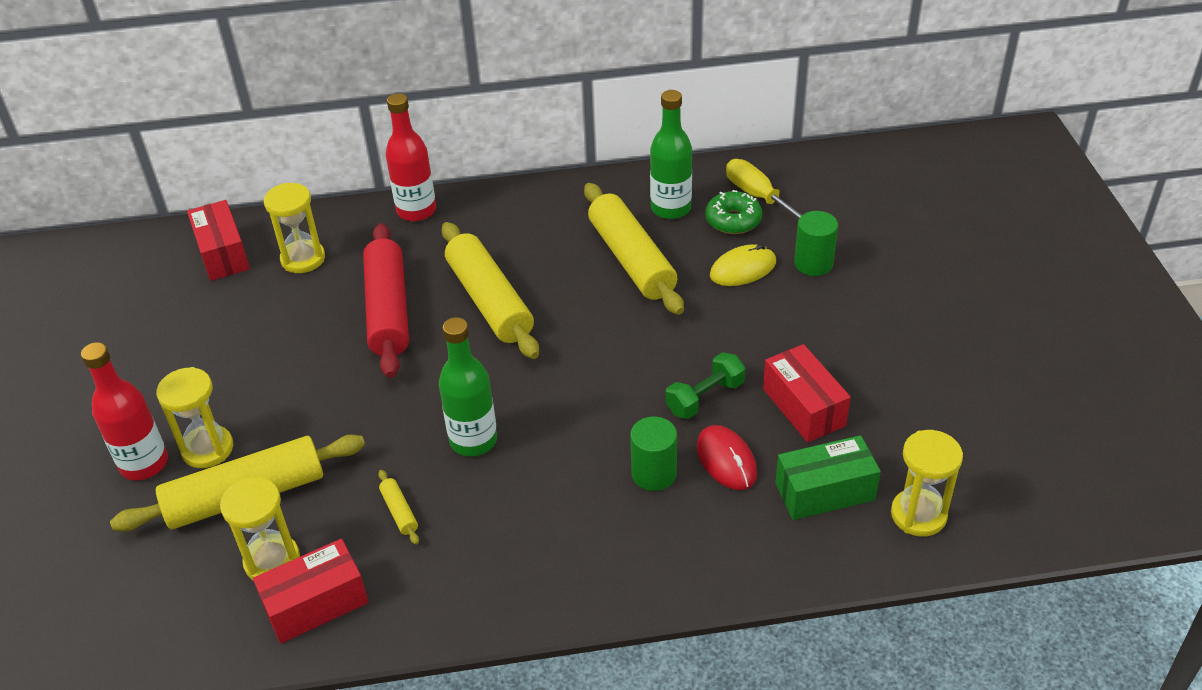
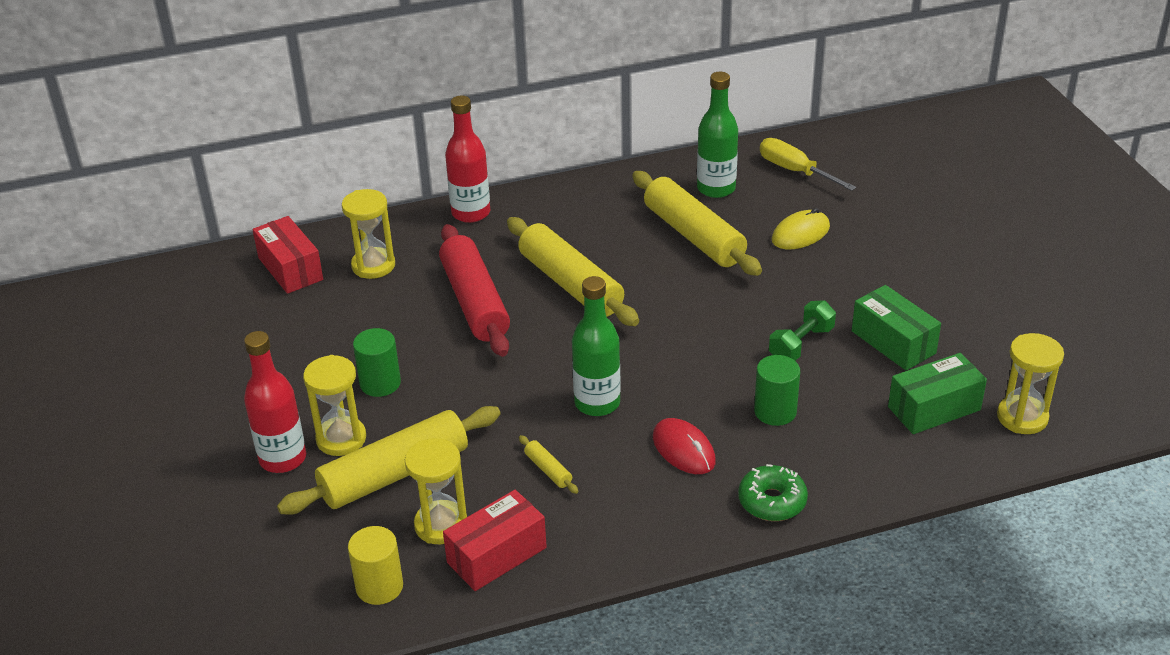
camera: 10 degrees left, 5 degrees down
red mouse [697,425,757,490] -> red mouse moved to [653,418,716,474]
green donut [705,190,762,234] -> green donut moved to [738,464,808,521]
red box [763,344,851,442] -> green box [852,285,941,371]
green cylinder [794,211,838,276] -> green cylinder moved to [353,328,401,397]
none -> yellow cylinder [348,526,403,605]

